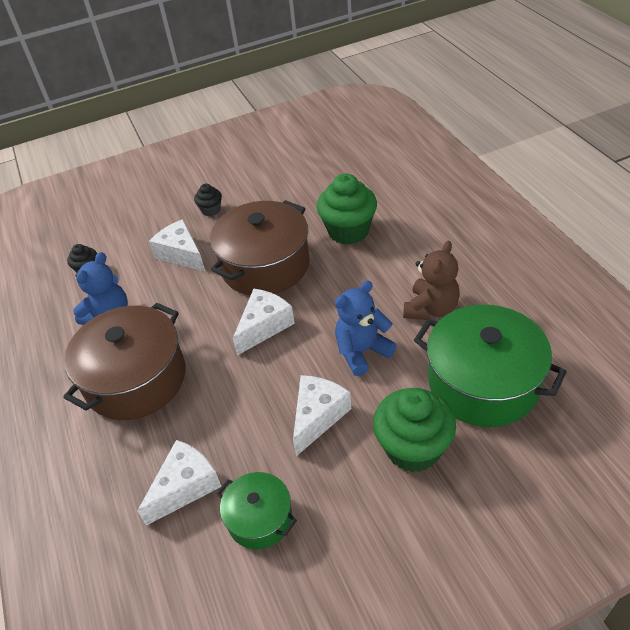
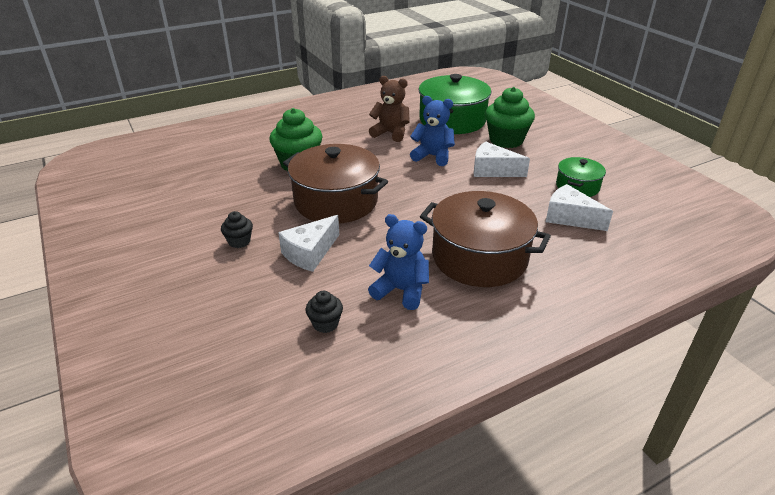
camera: 100 degrees left, 10 degrees down
white cheese [233,289,295,355] -> none
blue teddy bear [335,281,397,376] -> blue teddy bear turned 150 degrees clockwise [410,96,455,166]

